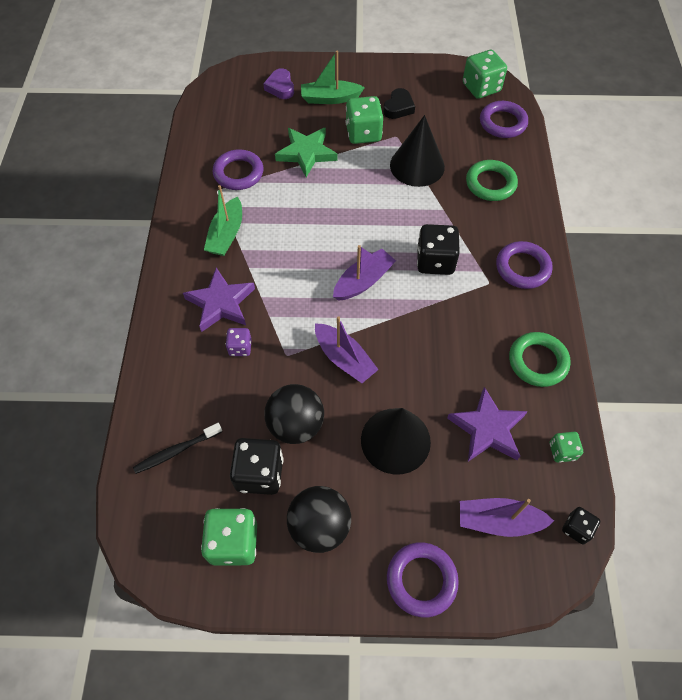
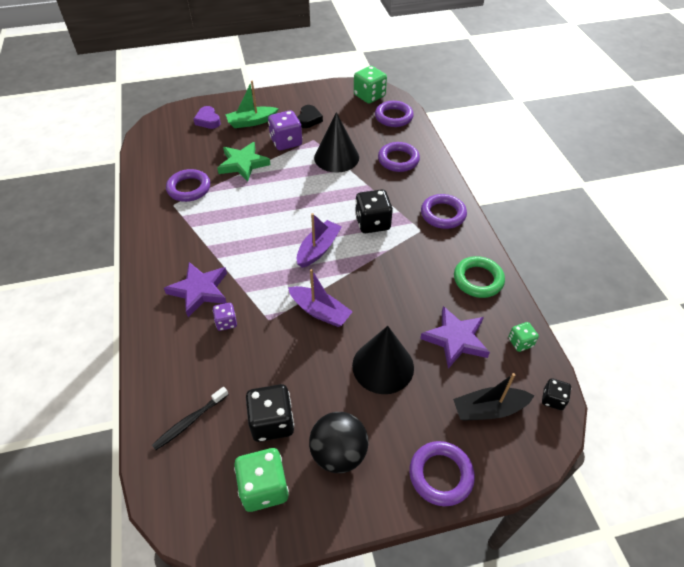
camera: 15 degrees left, 10 degrees down
green boat [204,185,242,256] -> none
black ball [264,384,324,444] -> none
green dice [346,96,383,144] -> purple dice [268,110,302,150]
purple boat [460,498,554,537] -> black boat [453,373,535,421]
green ring [466,160,518,201] -> purple ring [378,142,420,172]

